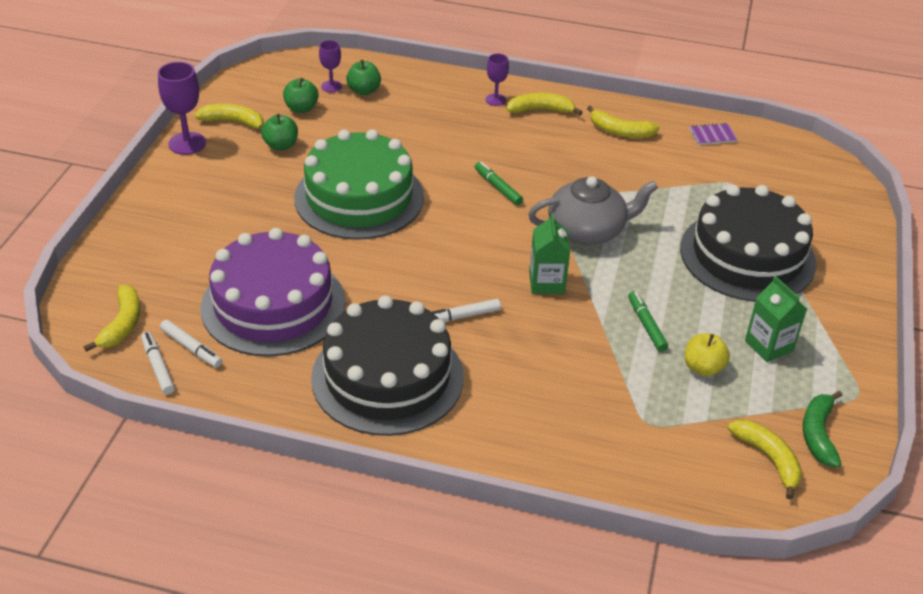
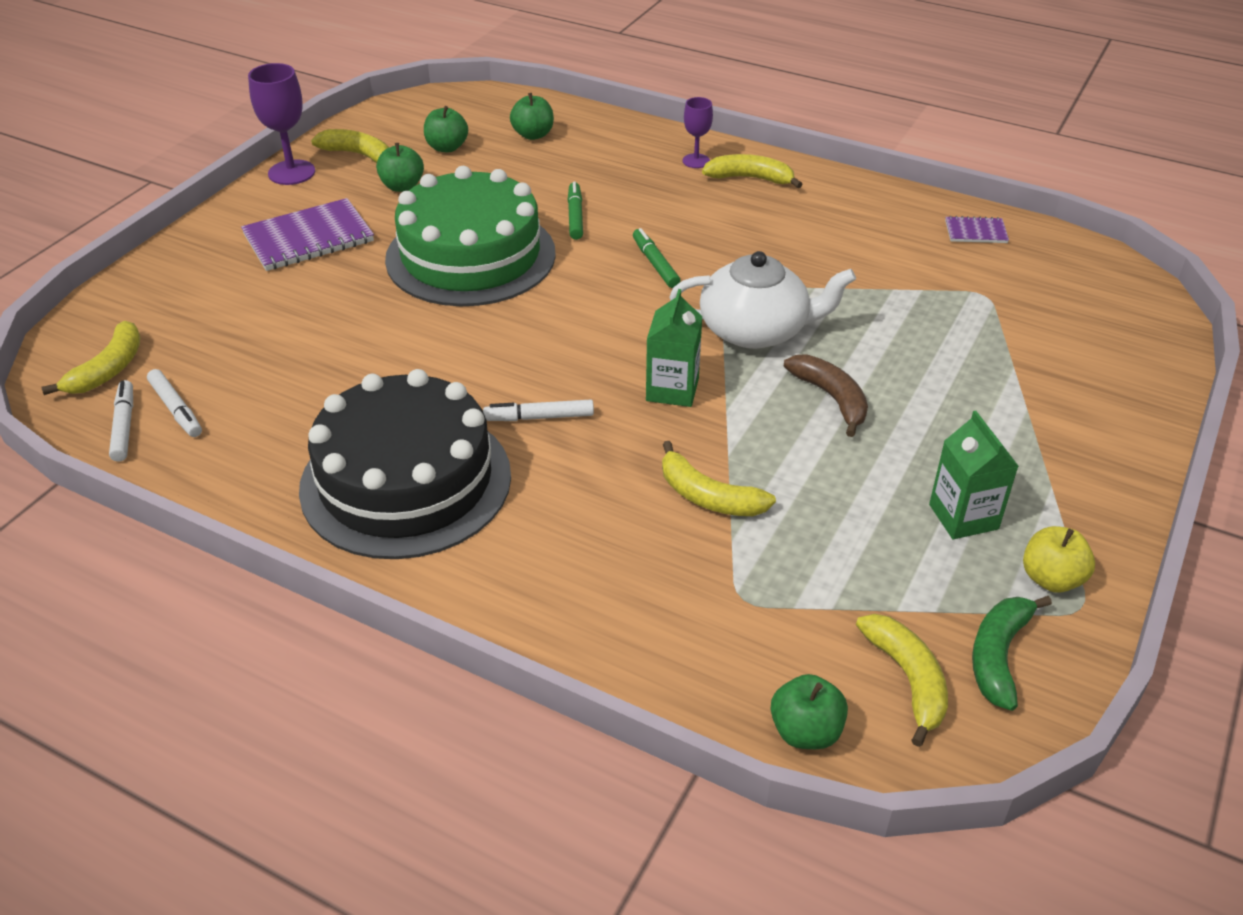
camera: 15 degrees right, 0 degrees up
purple cake [201,228,346,357] -> none
purple goblet [319,40,342,93] -> none
grey teapot [528,176,658,245] -> white teapot [670,251,856,349]
yellow banana [587,106,660,138] -> yellow banana moved to [662,441,776,516]
green marker [628,291,668,352] -> green marker moved to [568,182,583,240]
black cake [680,185,816,302] -> none
yellow apple [685,333,730,376] -> yellow apple moved to [1023,526,1095,592]
none -> purple notebook [241,198,374,271]
none -> green apple [771,674,848,749]
none -> brown banana [784,354,868,437]

